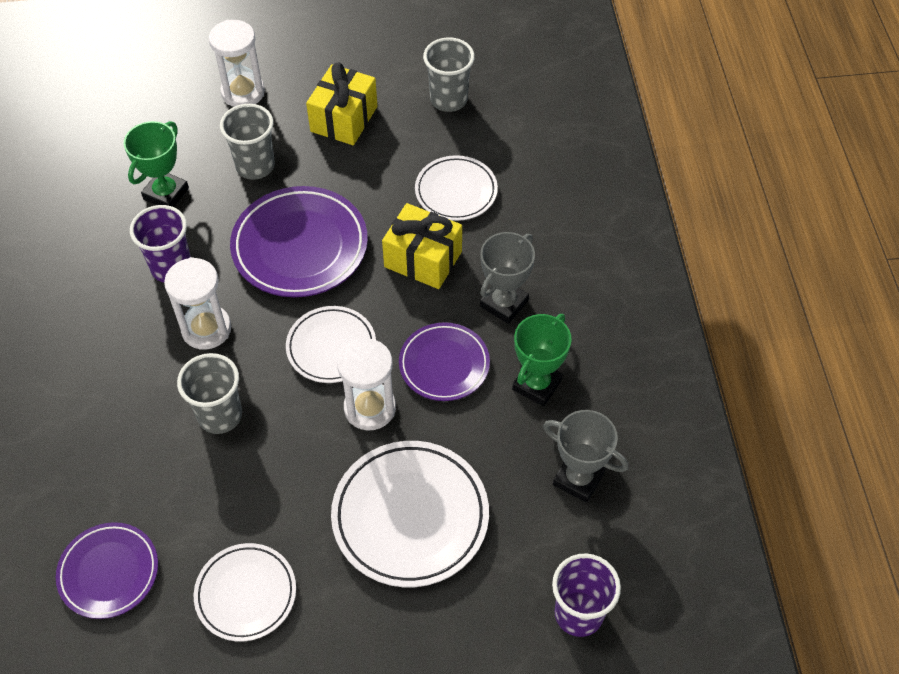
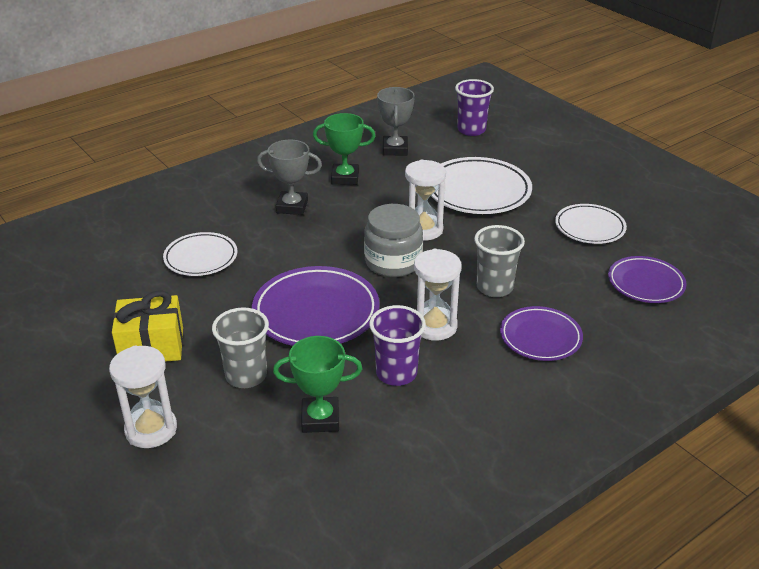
camera: 120 degrees left, 20 degrees down
white plate [286,306,376,383] -> grey jar [364,204,423,277]
yellow gift [382,203,462,289] -> none
purple plate [399,322,490,401] -> purple plate moved to [500,306,583,361]
grey cup [423,37,475,112] -> none

